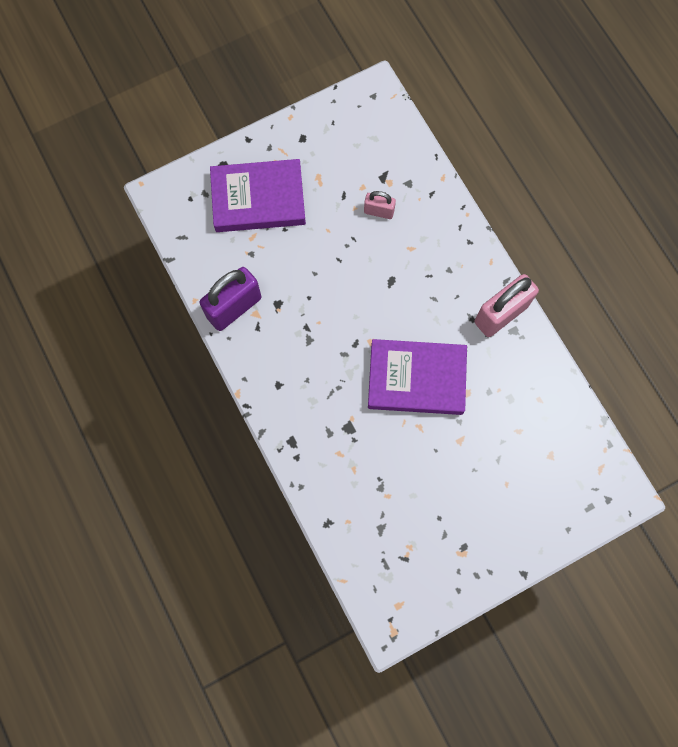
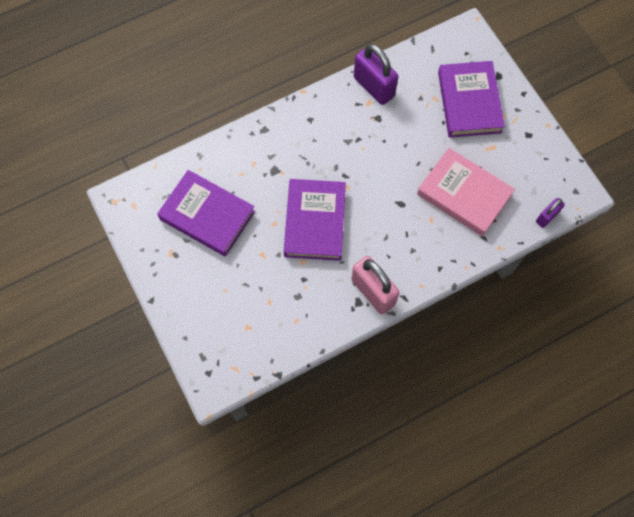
camera: 90 degrees right, 5 degrees down
pink padlock [364,191,396,219] -> pink book [417,148,515,236]
none -> purple book [157,170,255,256]
none -> purple padlock [536,198,565,228]

